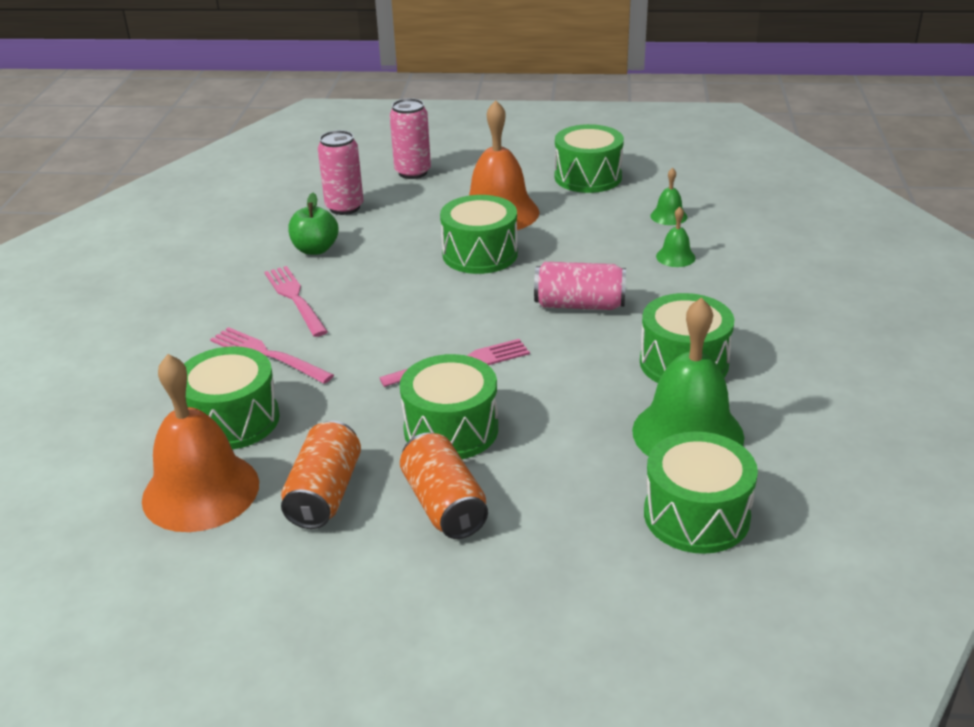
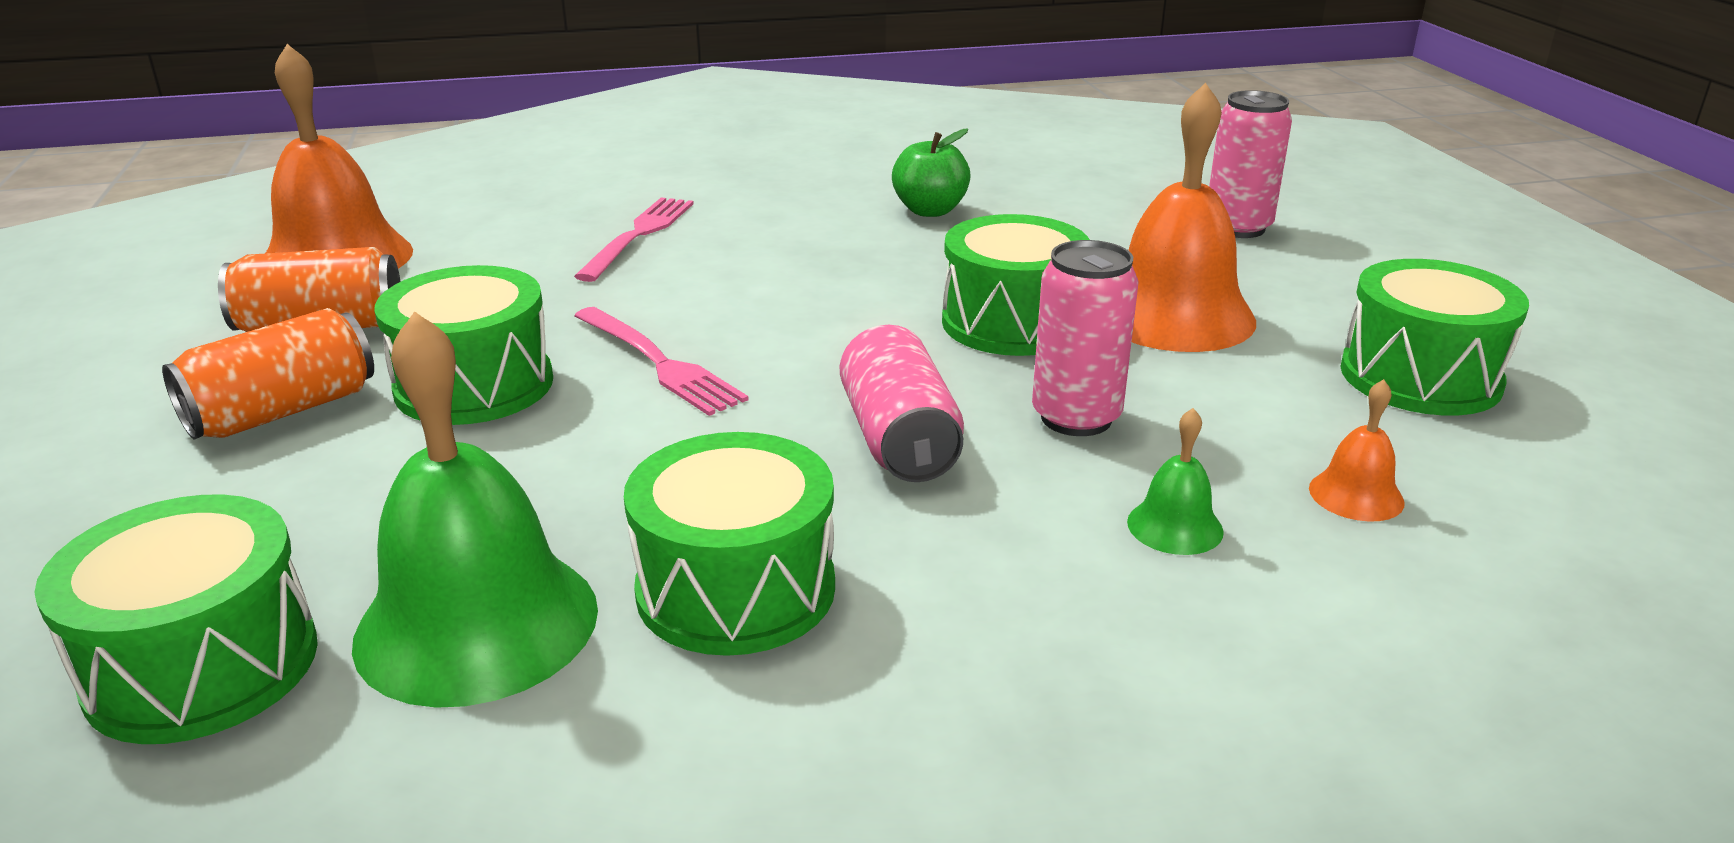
camera: 70 degrees right, 5 degrees down
green drum [184,346,280,450] -> none
pink fork [265,266,328,337] -> none
pink can [318,130,364,215] -> pink can moved to [1032,240,1138,436]
green bell [650,168,687,225] -> orange bell [1309,379,1405,522]

